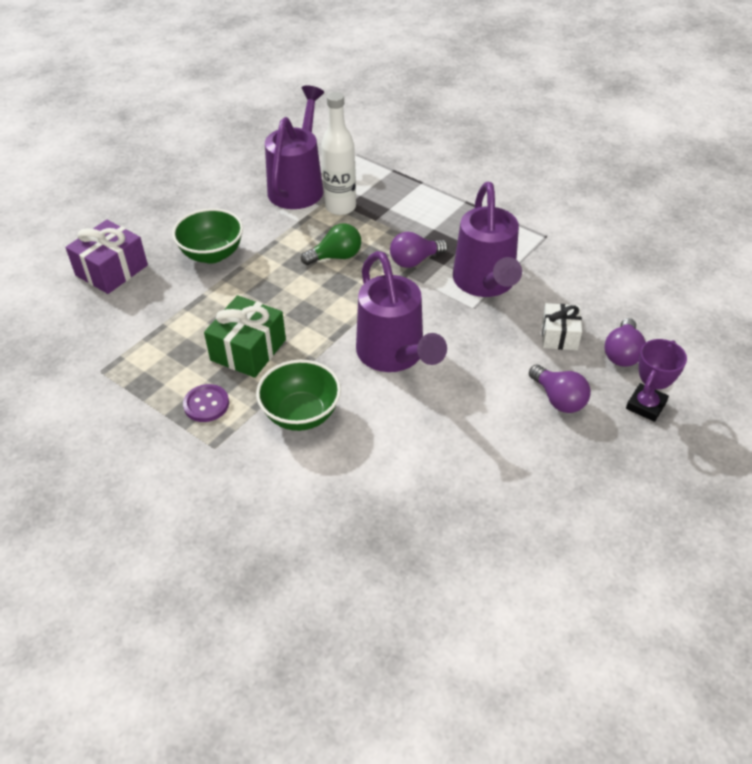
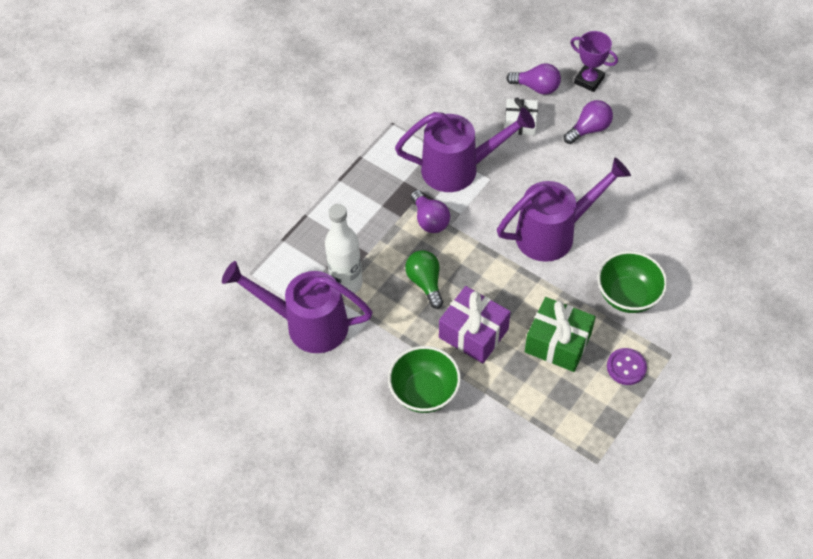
camera: 90 degrees left, 10 degrees up
purple gift [65,220,148,294] -> purple gift moved to [439,286,510,363]

